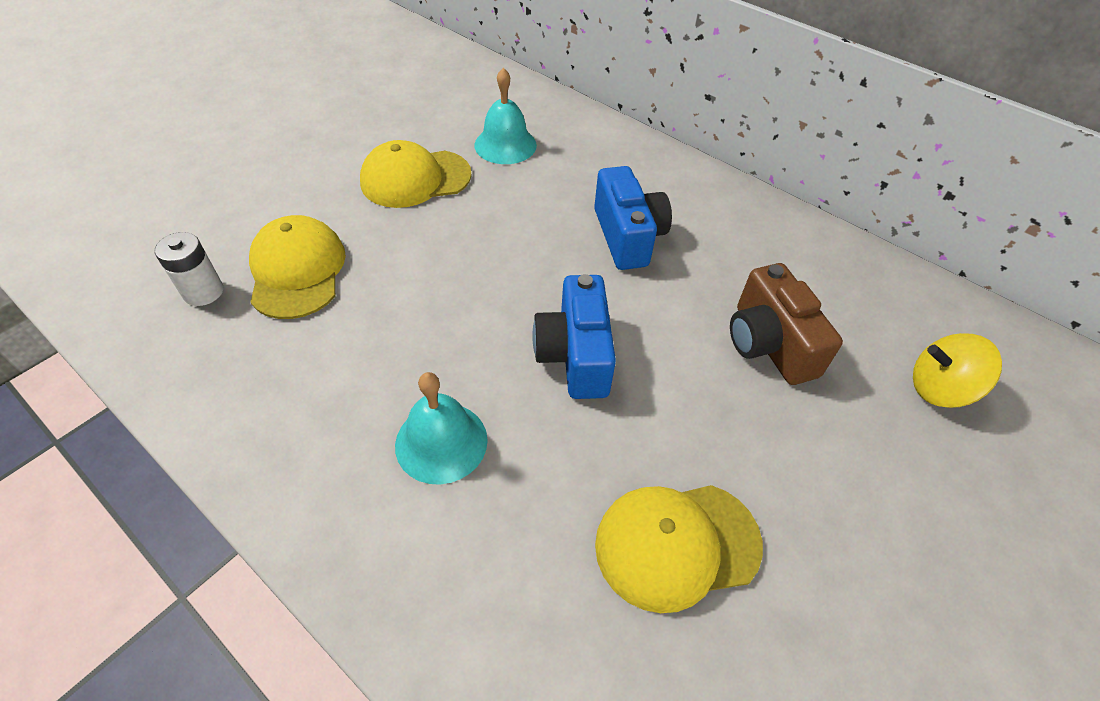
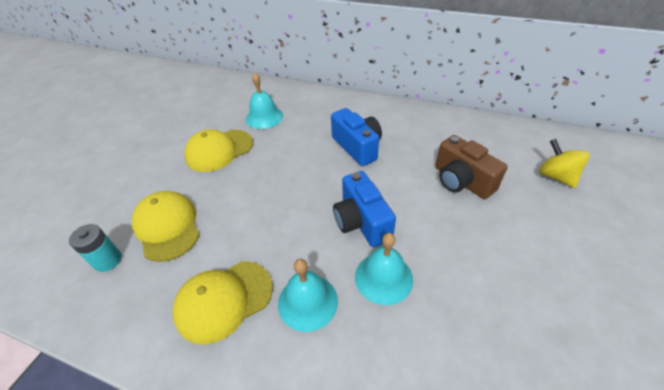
camera: 15 degrees left, 5 degrees down
white battery [155,232,223,306] -> turquoise battery [69,224,122,272]
yellow cap [595,485,763,613] -> yellow cap moved to [172,261,273,344]
yellow spinning top [913,333,1002,408] -> yellow spinning top turned 75 degrees clockwise [539,139,590,188]
none -> turquoise bell [355,233,413,305]

